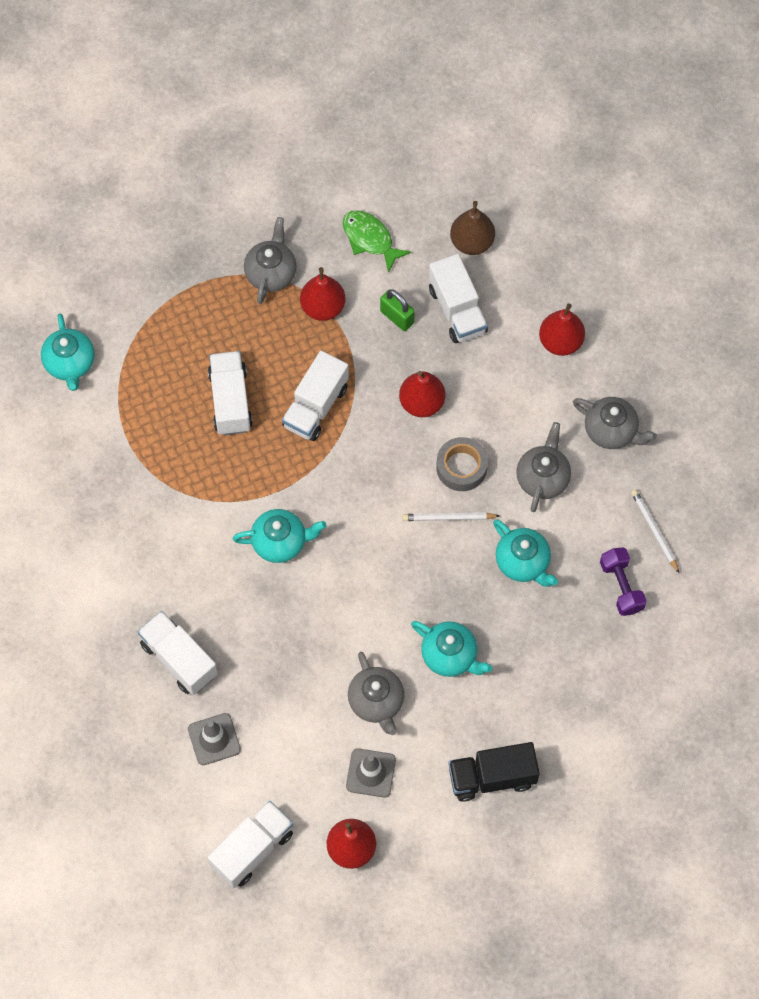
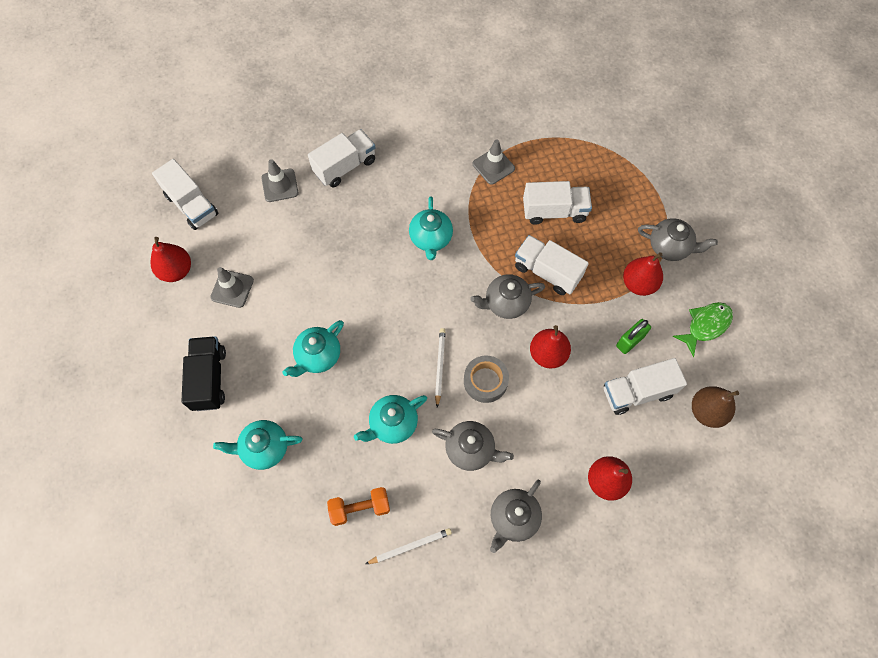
camera: 95 degrees right, 0 degrees up
turquoise teapot [41,313,95,391] -> turquoise teapot moved to [213,420,303,470]
grey teapot [348,652,404,735] -> grey teapot moved to [470,274,545,319]
purple dumbbell [600,547,647,616] -> orange dumbbell [327,487,390,526]
none -> grey traffic cone [473,139,515,185]

